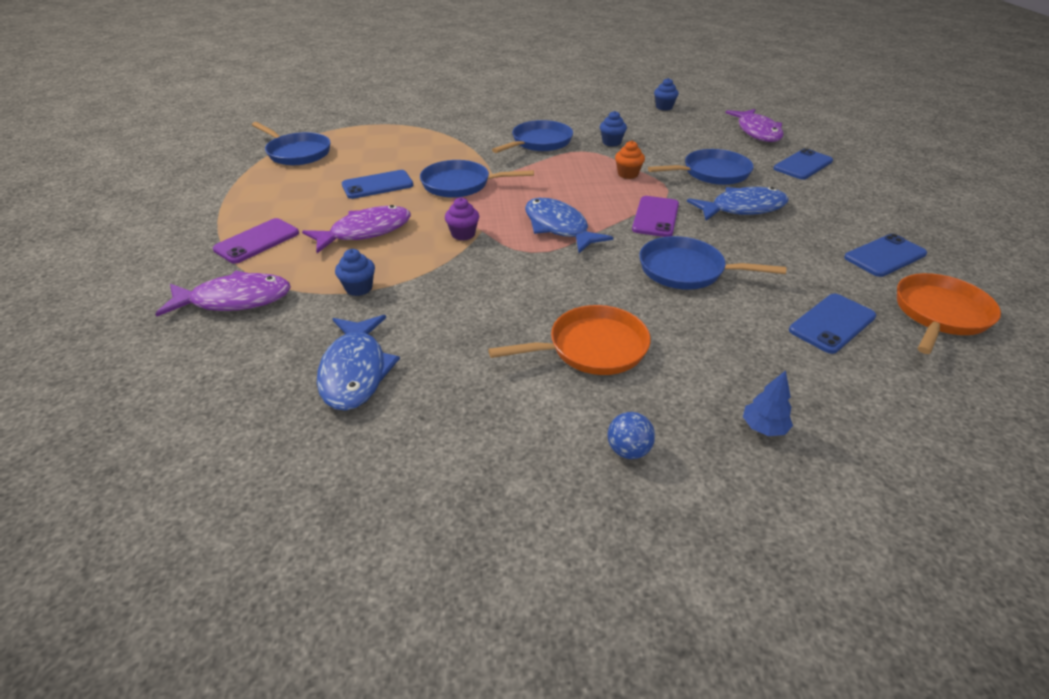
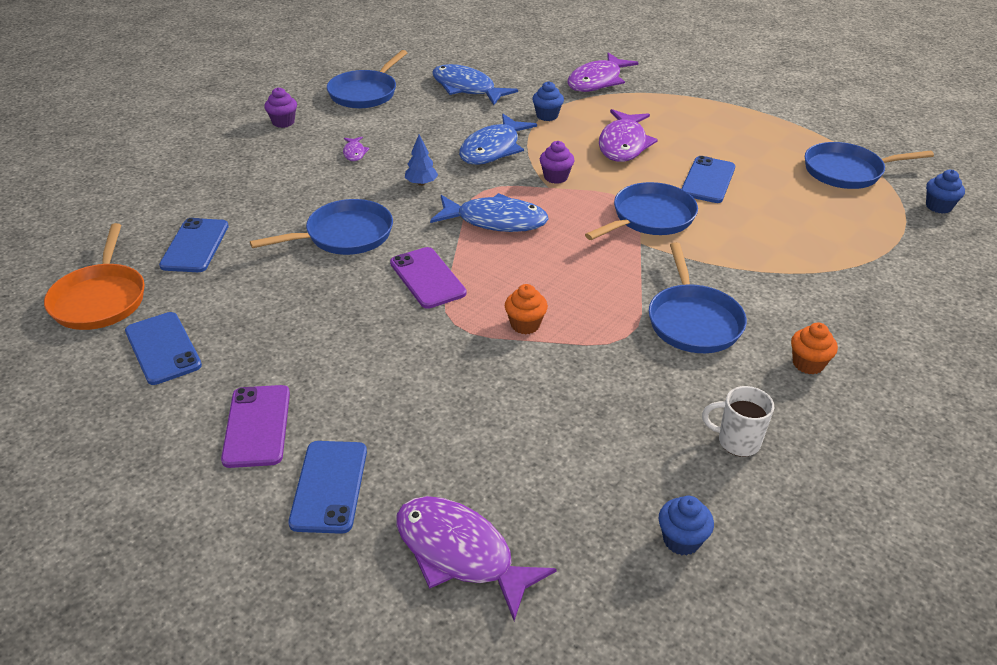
camera: 135 degrees right, 0 degrees up
purple phone [213,218,299,264] -> purple phone moved to [221,385,290,468]
orange pan [488,305,651,375] -> purple fish [343,137,370,161]
blue cupcake [600,111,627,146] -> blue cupcake moved to [926,170,965,214]
blue ball [608,412,655,459] -> purple cupcake [264,87,297,128]
blue pan [648,149,754,185] -> blue pan moved to [327,50,407,108]
blue fish [687,187,789,221] -> blue fish moved to [459,114,537,165]
blue tree [743,370,793,436] -> blue tree moved to [405,135,438,186]
blue phone [844,234,927,277] -> blue phone turned 45 degrees counterclockwise [125,312,202,385]
none -> white mug [702,386,774,457]
none -> orange cupcake [791,322,838,375]

